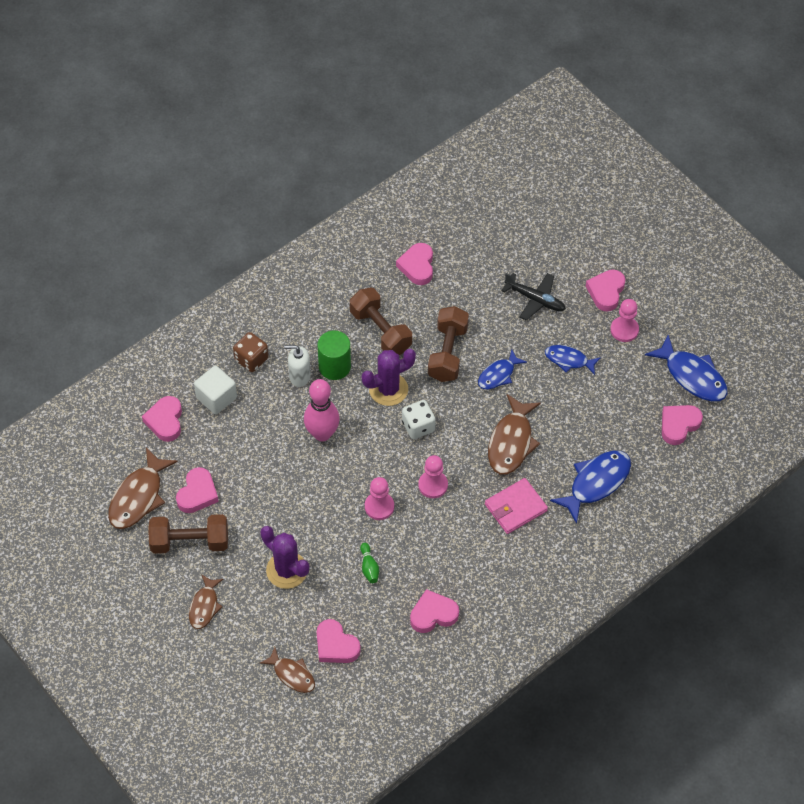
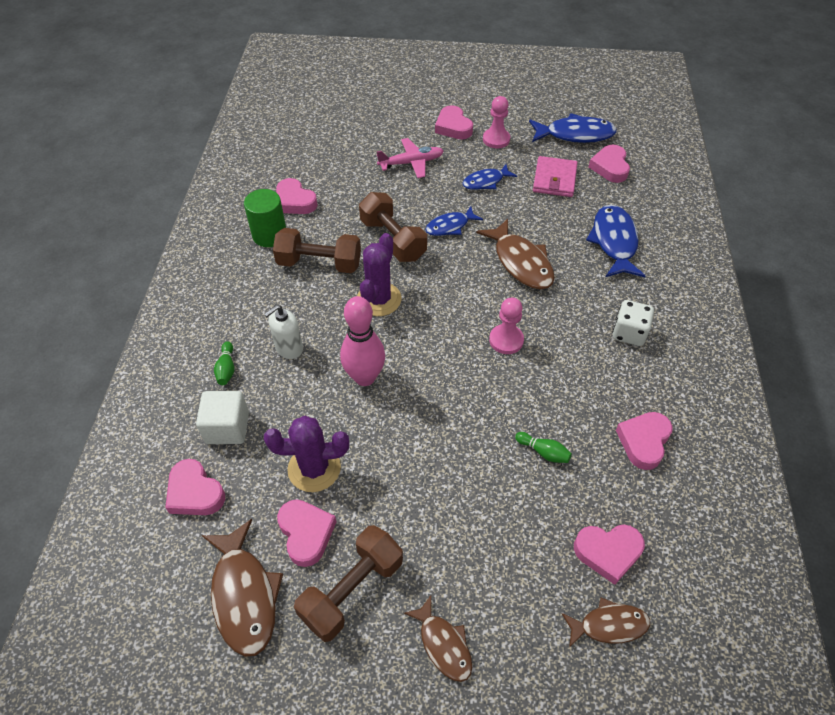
camera: 45 degrees left, 5 degrees down
brown dice [233,332,269,372] -> green bowling pin [214,341,234,385]
purple cactus [260,526,309,589] -> purple cactus moved to [264,416,349,492]
green cylinder [317,331,351,380] -> green cylinder moved to [244,189,286,247]
pink pawn [365,477,394,520] -> none
white dice [402,400,436,439] -> white dice moved to [613,300,654,346]
blue fish [478,349,527,389] -> blue fish turned 60 degrees clockwise [425,206,483,236]
pink wallet [485,478,548,534] -> pink wallet moved to [533,156,577,197]
black plane [501,273,566,320] -> pink plane [377,138,444,178]

